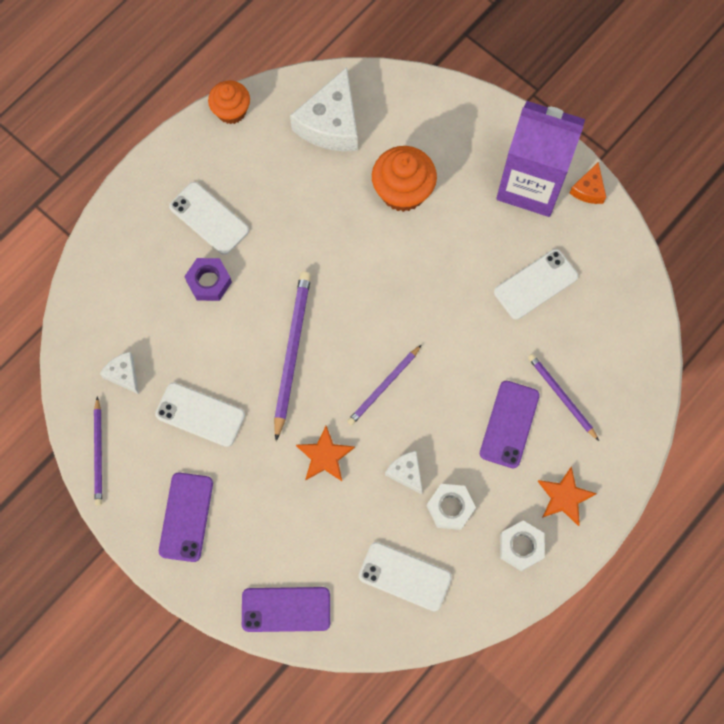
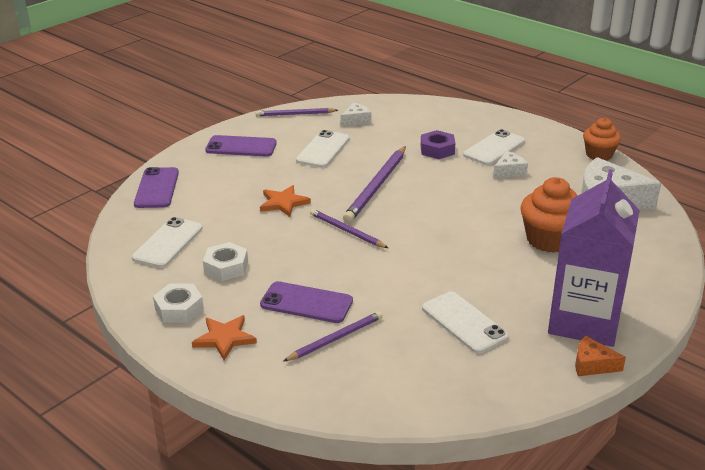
camera: 90 degrees right, 40 degrees down
purple pencil [274,272,311,441] -> purple pencil turned 105 degrees clockwise [343,146,406,223]
white cheese [385,451,423,494] -> white cheese moved to [493,151,528,178]

